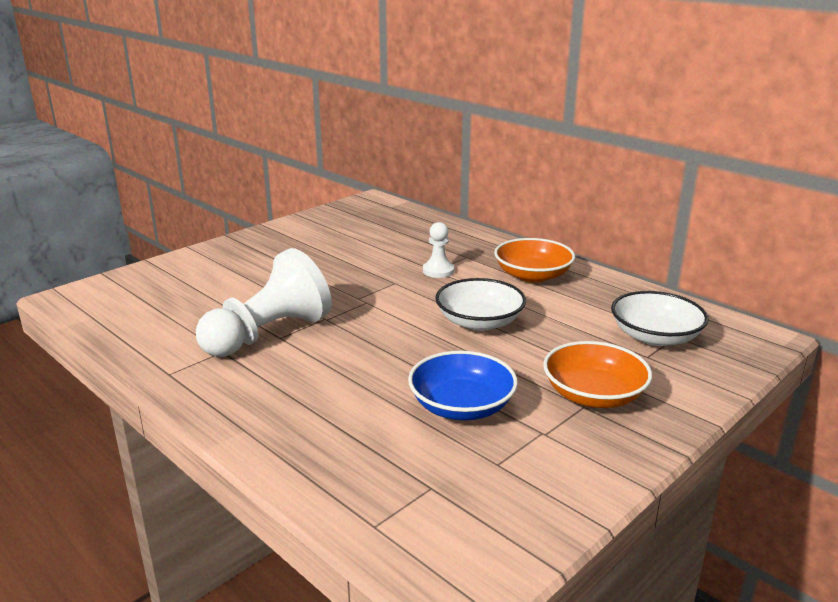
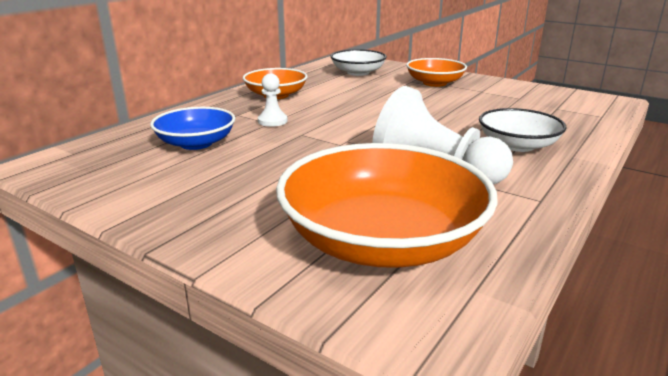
camera: 100 degrees left, 0 degrees up
blue bowl [408,351,518,420] -> blue bowl moved to [150,107,235,150]
white bowl [435,278,526,331] -> white bowl moved to [479,108,567,152]
none -> orange bowl [276,143,498,268]

